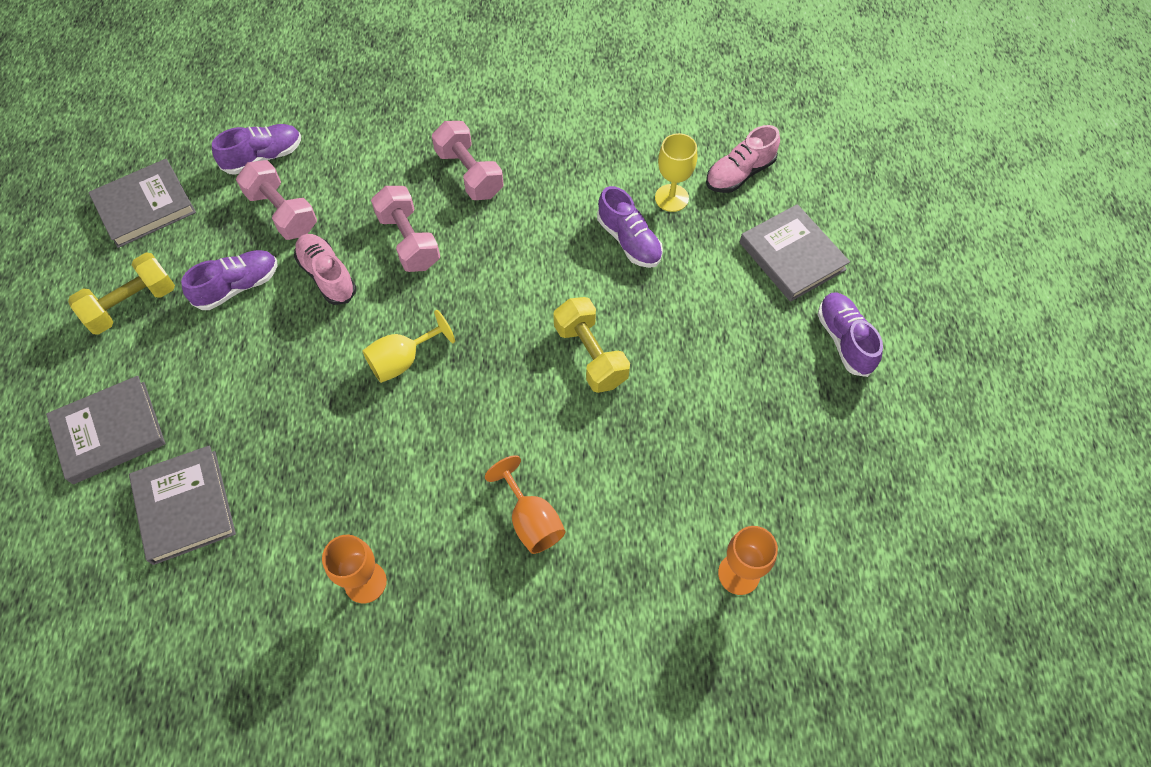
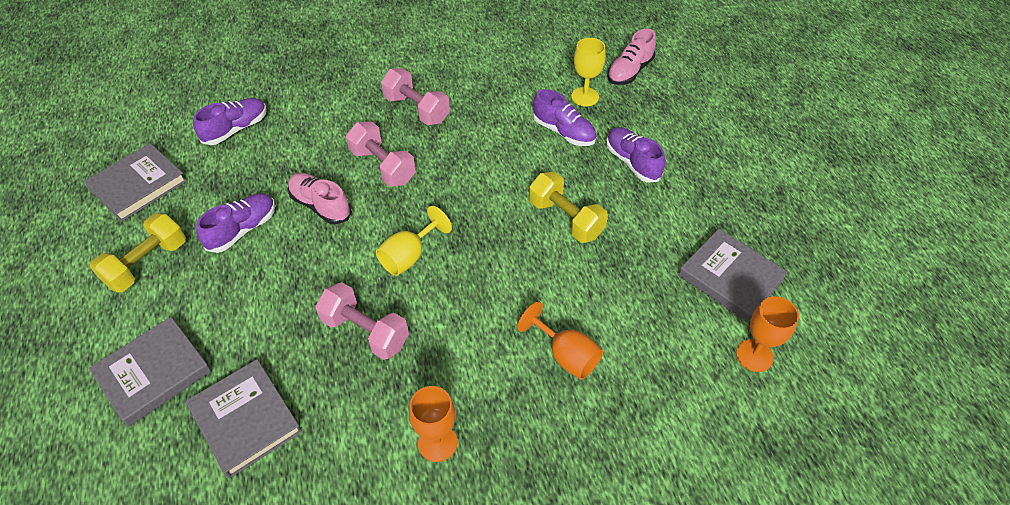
camera: 15 degrees left, 10 degrees down
pink dumbbell [236,160,317,240] -> pink dumbbell moved to [315,282,409,360]
grey book [740,204,850,302] -> grey book moved to [678,229,788,322]
purple shoe [818,293,883,377] -> purple shoe moved to [606,127,665,183]

